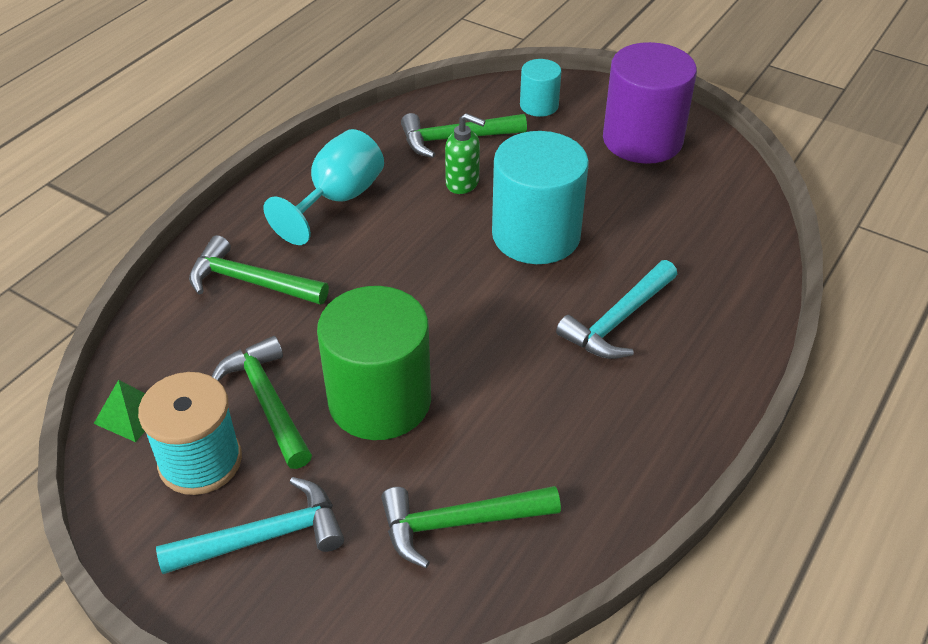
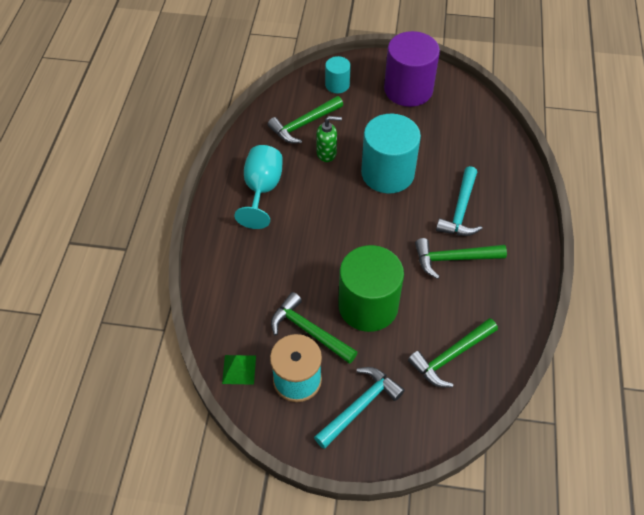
camera: 25 degrees left, 10 degrees up
green hammer [189,235,329,305] -> green hammer moved to [415,238,507,279]

